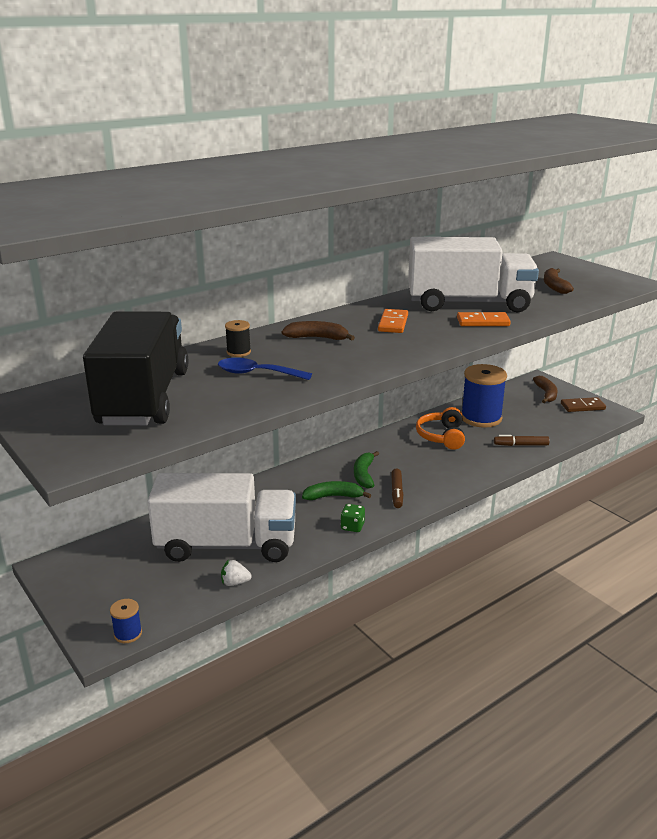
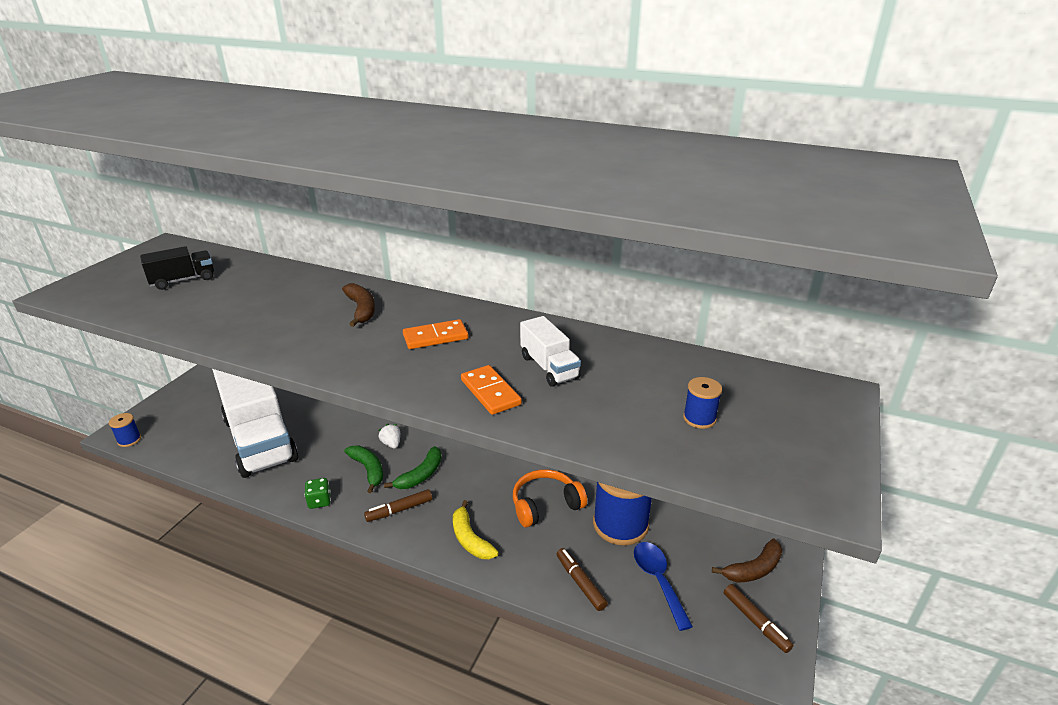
camera: 60 degrees right, 5 degrees up
black truck [83,311,188,426] -> black truck [140,246,214,290], size x0.44
blue spoon [218,358,312,380] -> blue spoon moved to [634,542,693,631]
white strawberry [221,560,252,586] -> white strawberry moved to [378,424,400,448]
black spool [225,320,251,357] -> none
green banana [354,451,379,489] -> green banana turned 150 degrees clockwise [384,446,442,489]
white truck [408,237,539,312] -> white truck [520,316,581,387], size x0.44
brown banana [544,268,574,294] -> blue spool [683,377,722,429]
brown domino [561,397,606,412] -> brown marker [724,584,793,653]
none -> yellow banana [453,500,499,559]

